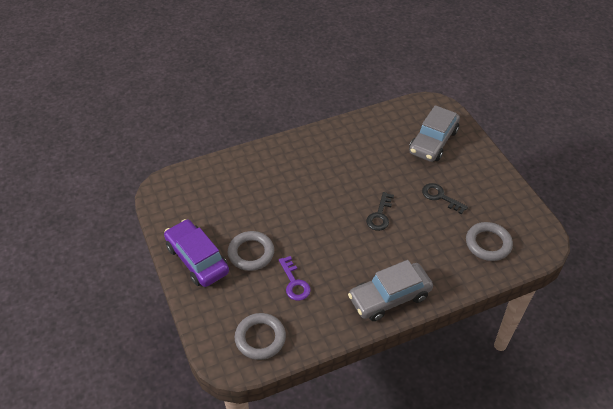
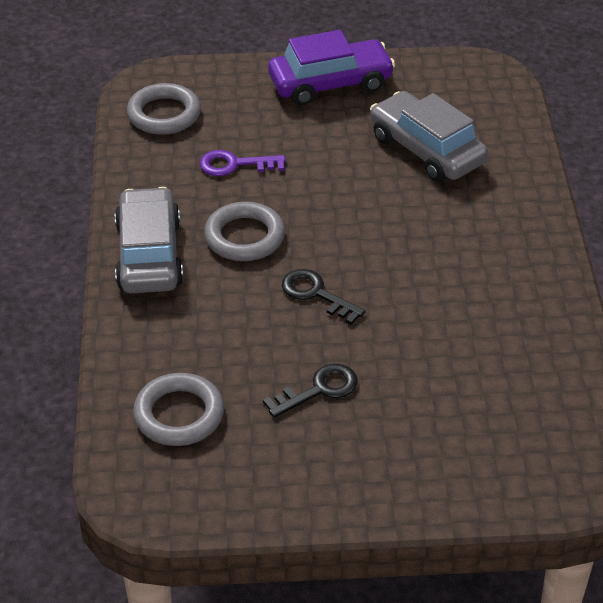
camera: 110 degrees right, 5 degrees down
grey ring [228,231,274,271] -> grey ring moved to [204,202,285,261]
grey car [409,105,460,162] -> grey car moved to [370,91,488,182]

